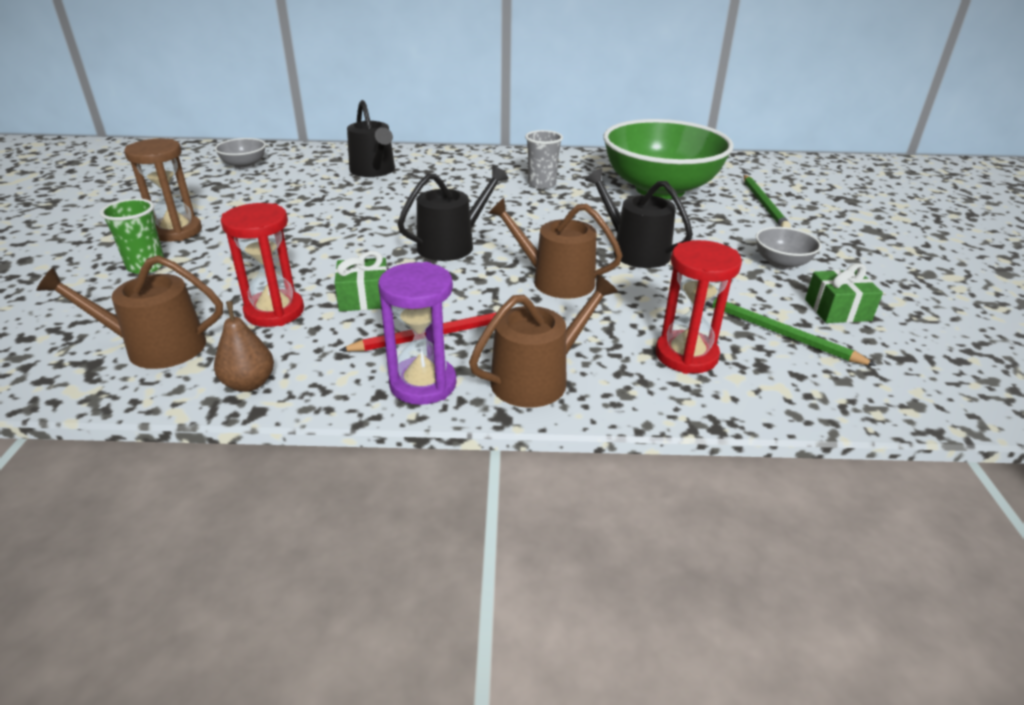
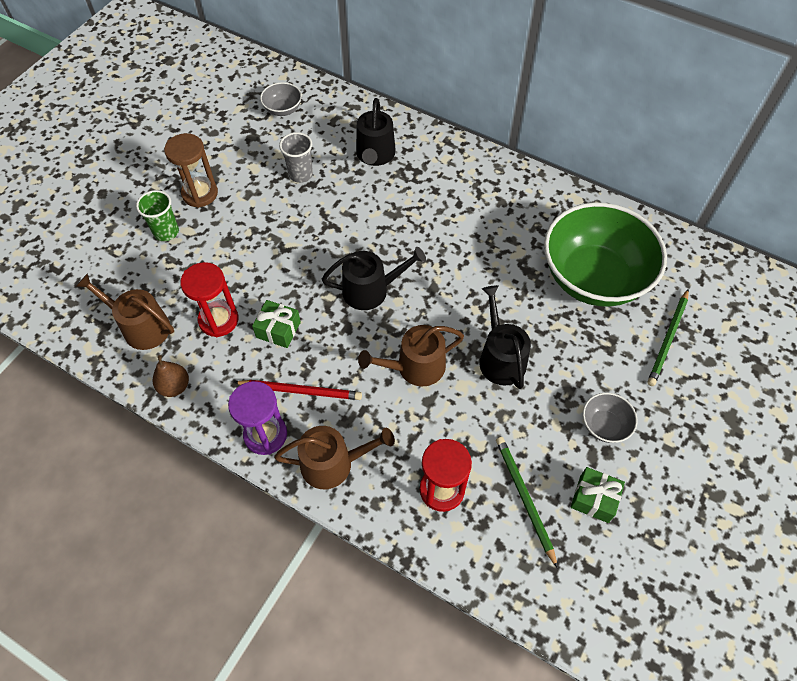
camera: 30 degrees right, 25 degrees up
brown watering can [488,198,623,299] -> brown watering can turned 75 degrees counterclockwise [358,325,464,386]
grey cup [525,130,563,189] -> grey cup moved to [279,132,313,183]

